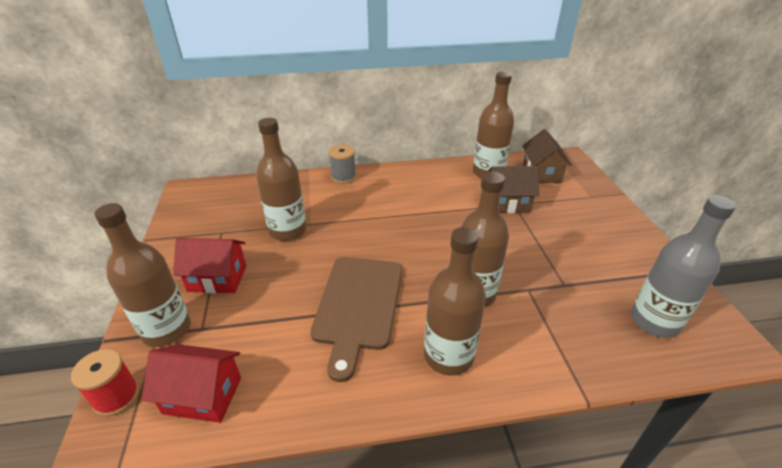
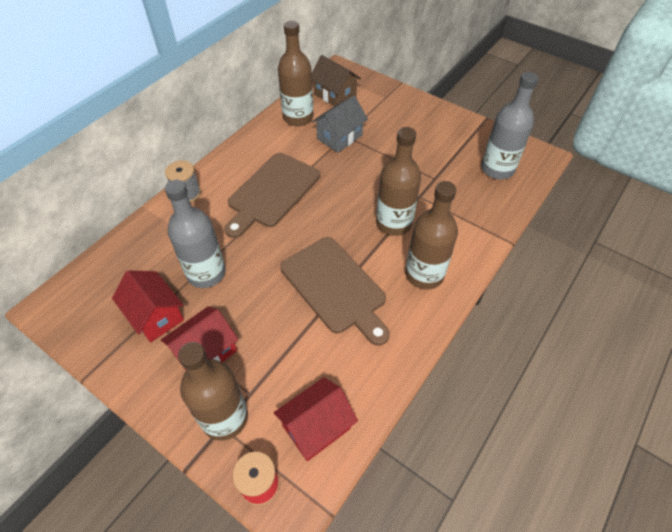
camera: 45 degrees left, 15 degrees up
brown bottle [256,118,306,241] -> grey bottle [165,180,226,288]
brown house [487,166,539,213] -> grey house [312,95,368,153]
none -> red house [112,270,184,342]
none -> brown cutting board [225,153,320,238]

